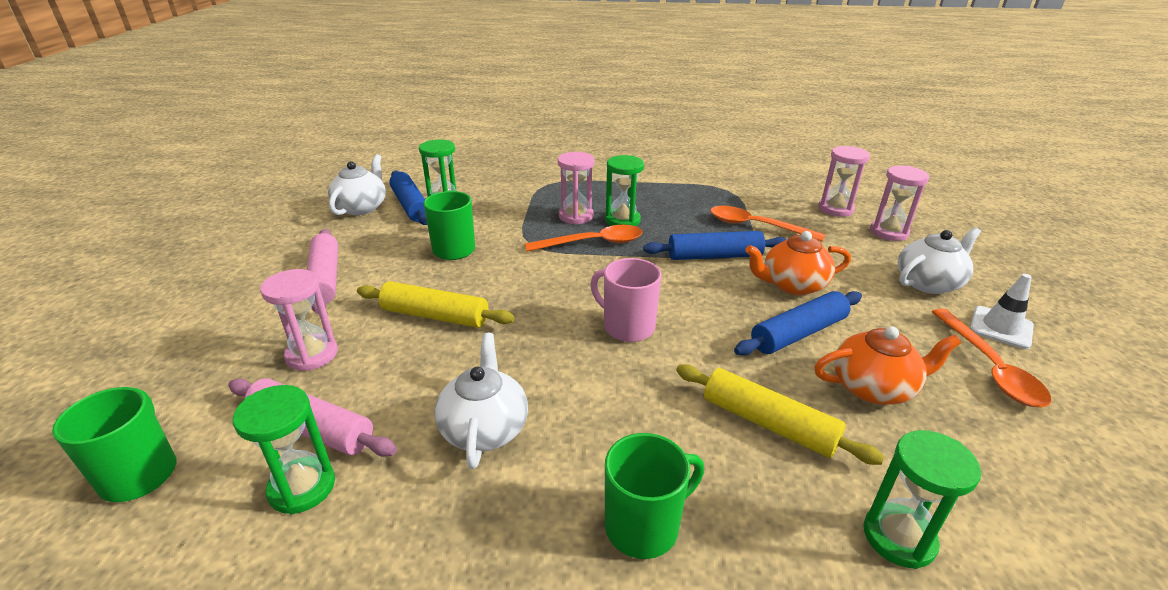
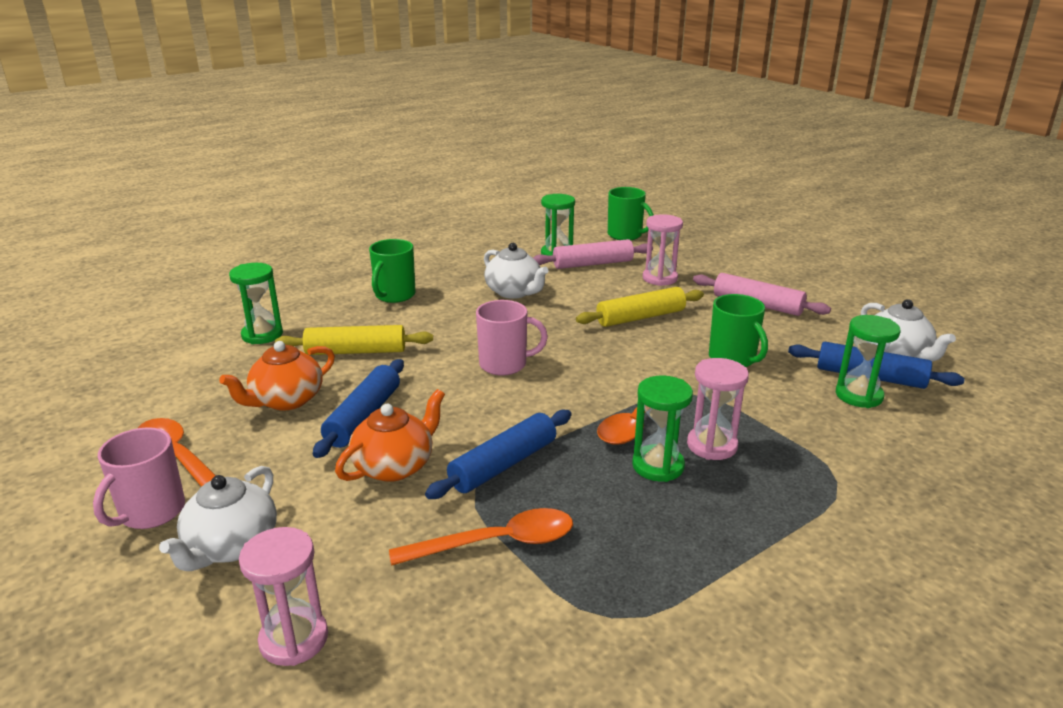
camera: 140 degrees right, 5 degrees down
pink hourglass [818,146,870,217] -> none
white traffic cone [970,274,1034,349] -> pink mug [93,427,185,529]

